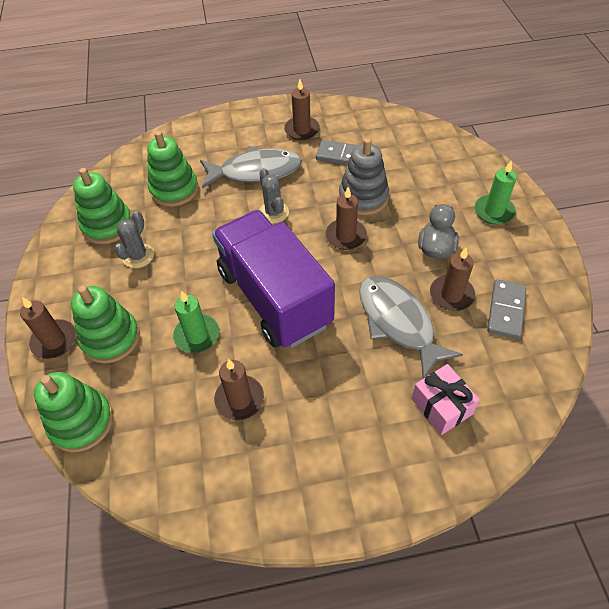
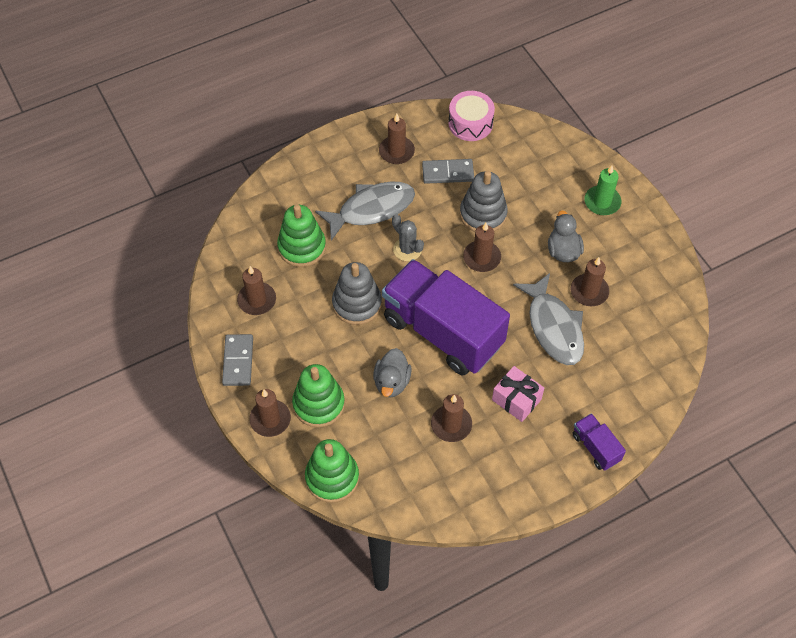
camera: 20 degrees left, 5 degrees up
green stacking toy [73,168,133,244] -> brown candle [237,266,276,315]
grey cactus [114,211,154,268] -> none
green candle [173,291,219,353] -> grey duck [373,348,412,397]
grey fish [359,276,463,379] -> grey fish turned 150 degrees counterclockwise [513,273,584,365]
pink gift [411,364,480,435] -> pink gift moved to [492,366,544,422]
grey domino [487,280,526,339] -> grey domino moved to [222,334,253,386]
none -> grey stacking toy [332,262,382,325]
none -> pink drum [448,91,495,141]
none -> purple truck [572,413,626,471]

